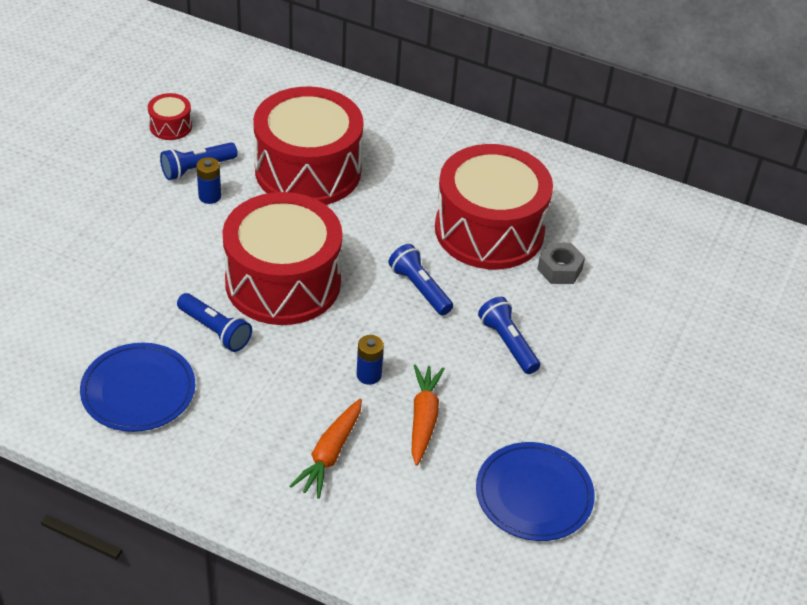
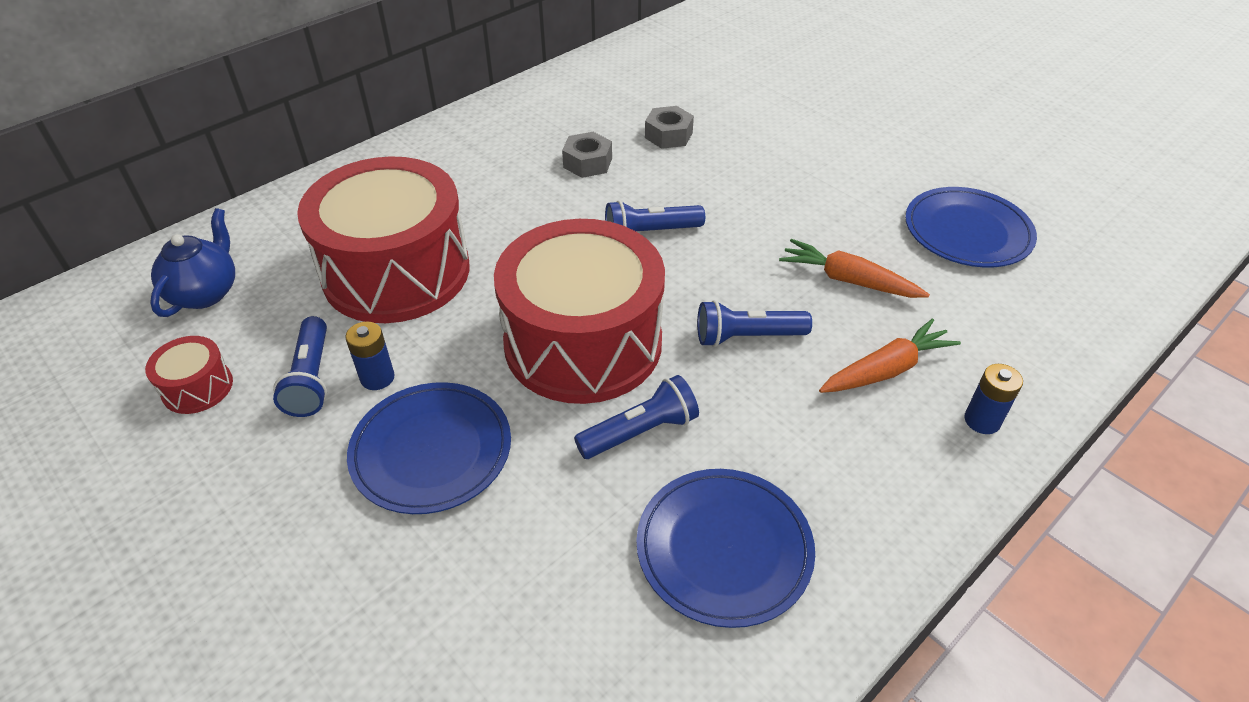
camera: 65 degrees left, 0 degrees up
orange carrot [289,399,362,499] -> orange carrot turned 75 degrees counterclockwise [819,318,961,393]
blue battery [357,335,384,385] -> blue battery moved to [964,364,1023,434]
red drum [435,144,553,269] -> grey nut [562,132,612,178]
blue flashlight [478,297,540,374] -> blue flashlight moved to [697,300,812,347]
none -> blue teapot [150,208,235,317]
none -> blue plate [347,382,511,514]

